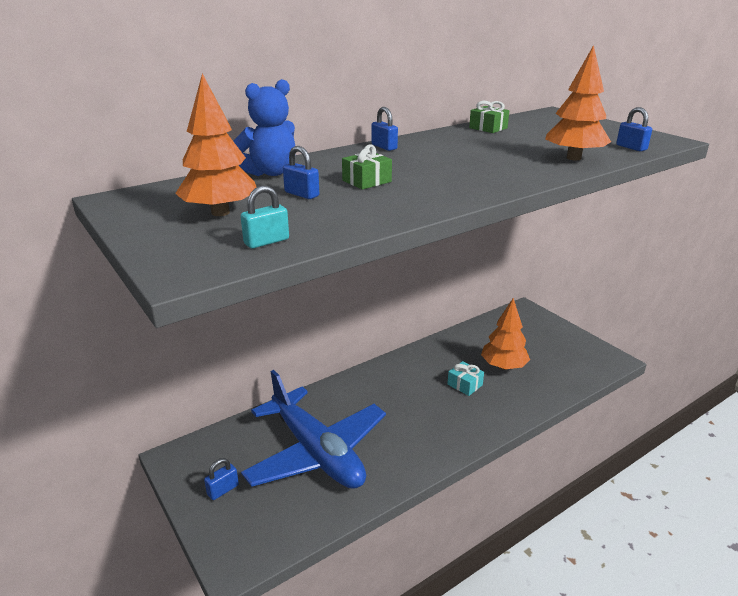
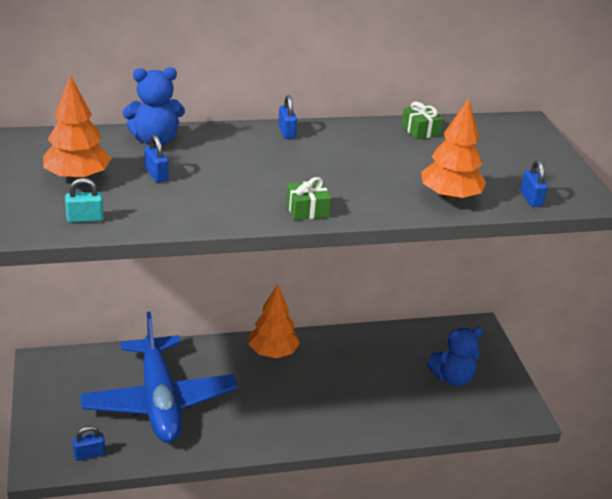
camera: 20 degrees right, 5 degrees up
blue padlock [204,458,239,500] -> blue padlock moved to [73,426,105,461]
green gift [342,144,392,190] -> green gift moved to [286,177,331,220]
turquoise gift [447,361,484,396] -> none
orange tree [481,298,530,370] -> orange tree moved to [248,284,300,358]
none -> blue teddy bear [427,327,483,386]

